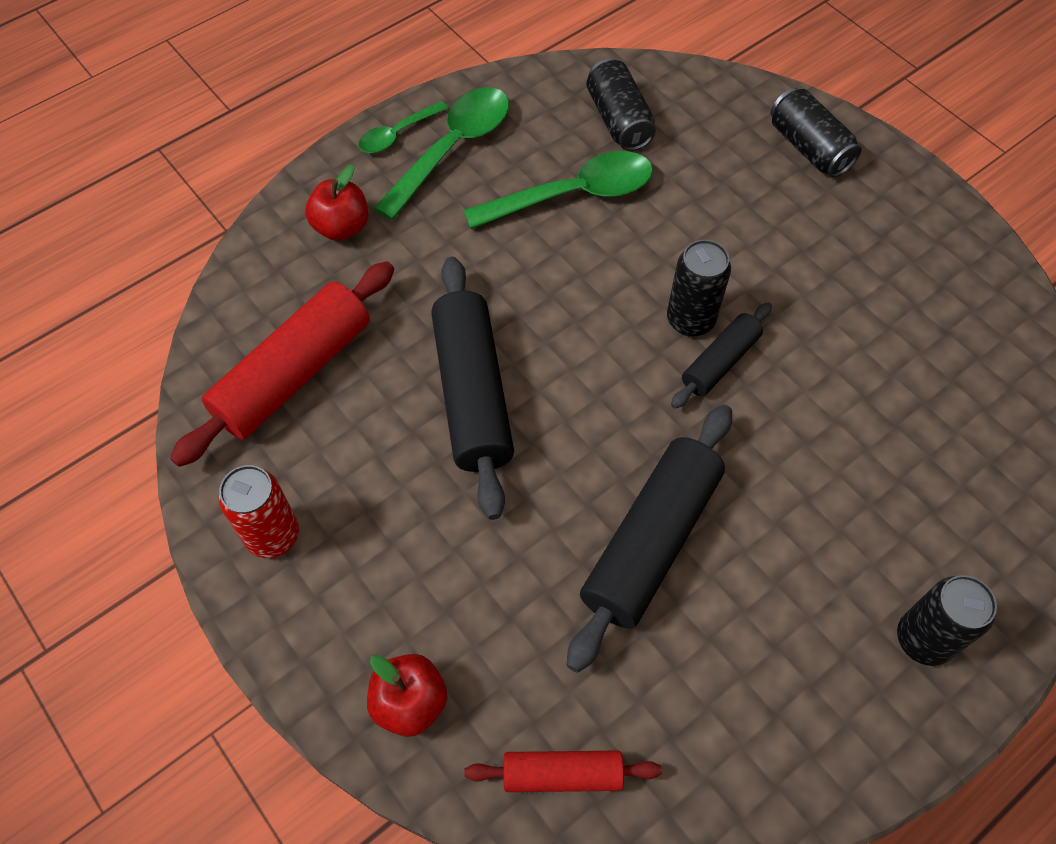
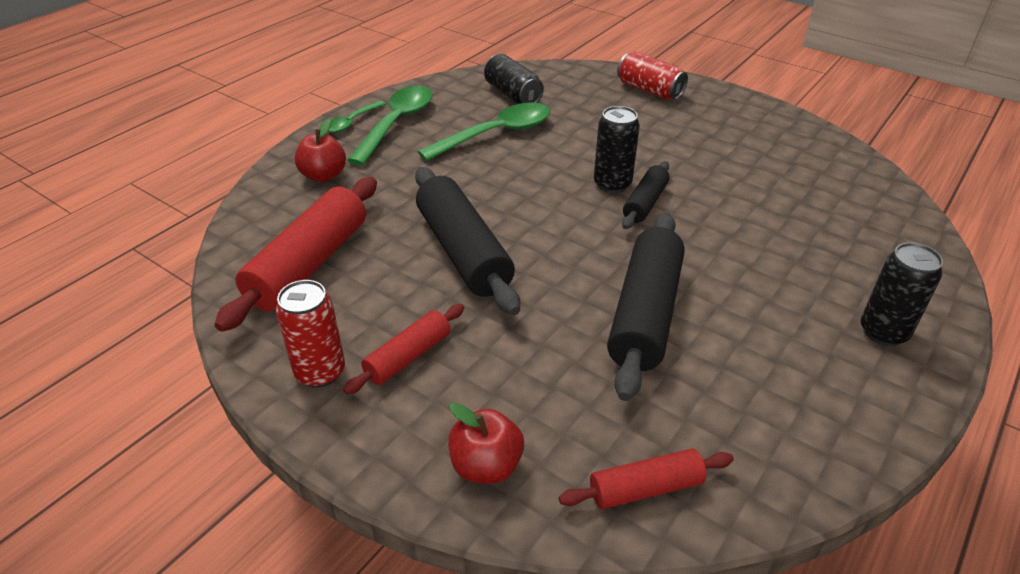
camera: 15 degrees left, 20 degrees down
black can [771,88,862,177] -> red can [617,51,688,100]
none -> red rolling pin [343,304,464,394]

